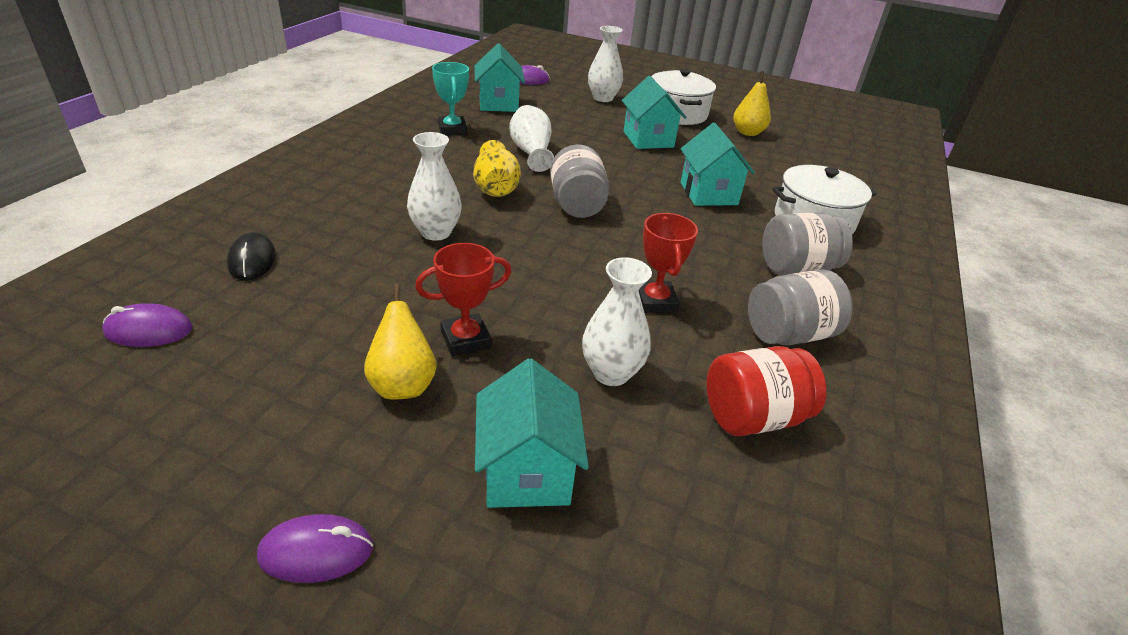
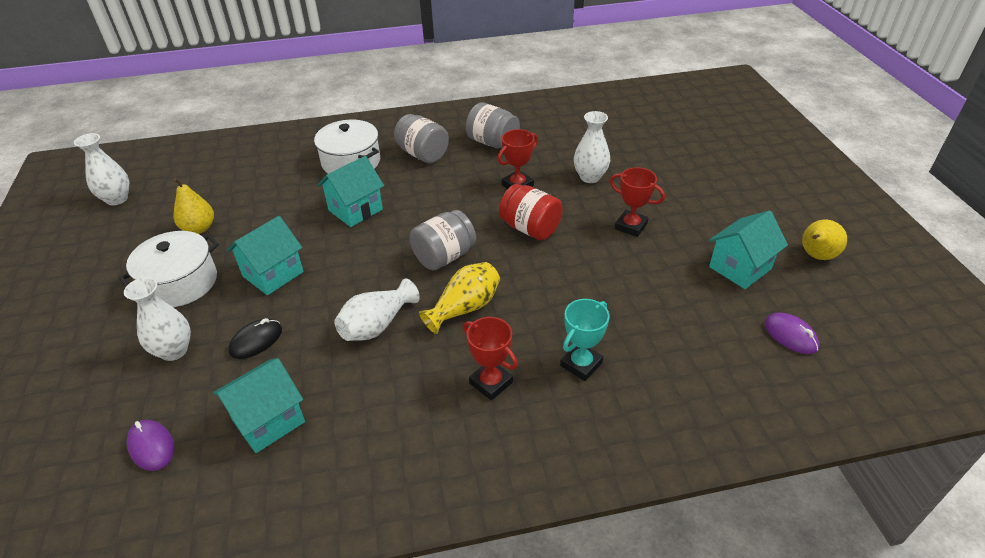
camera: 120 degrees left, 5 degrees up
black mouse [227,232,276,280] -> black mouse moved to [228,318,282,359]
purple mouse [257,514,373,583] -> none
yellow pear [364,283,437,400] -> yellow pear moved to [802,220,847,260]
white vase [407,132,462,241] -> white vase moved to [74,133,129,205]
turquoise trophy [432,62,469,135] -> turquoise trophy moved to [560,299,609,381]
turquoise house [475,359,589,508] -> turquoise house moved to [709,211,788,289]
red jar [707,346,826,436] -> red jar moved to [499,184,563,240]
none -> red trophy [463,317,518,401]

